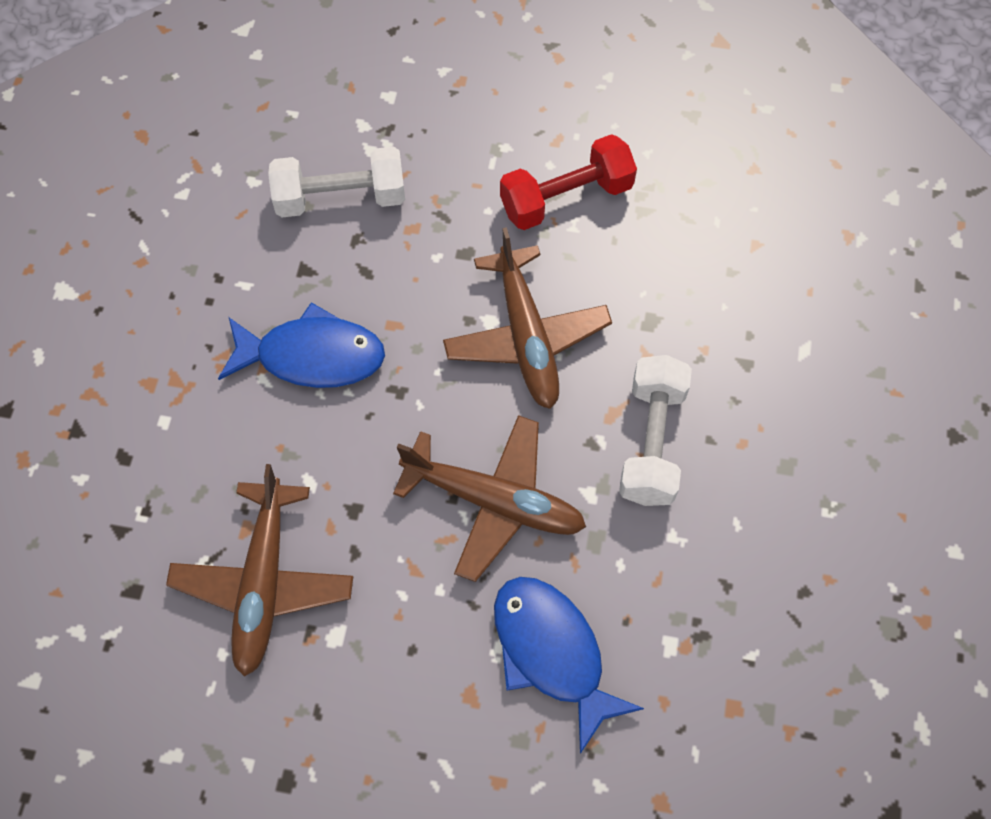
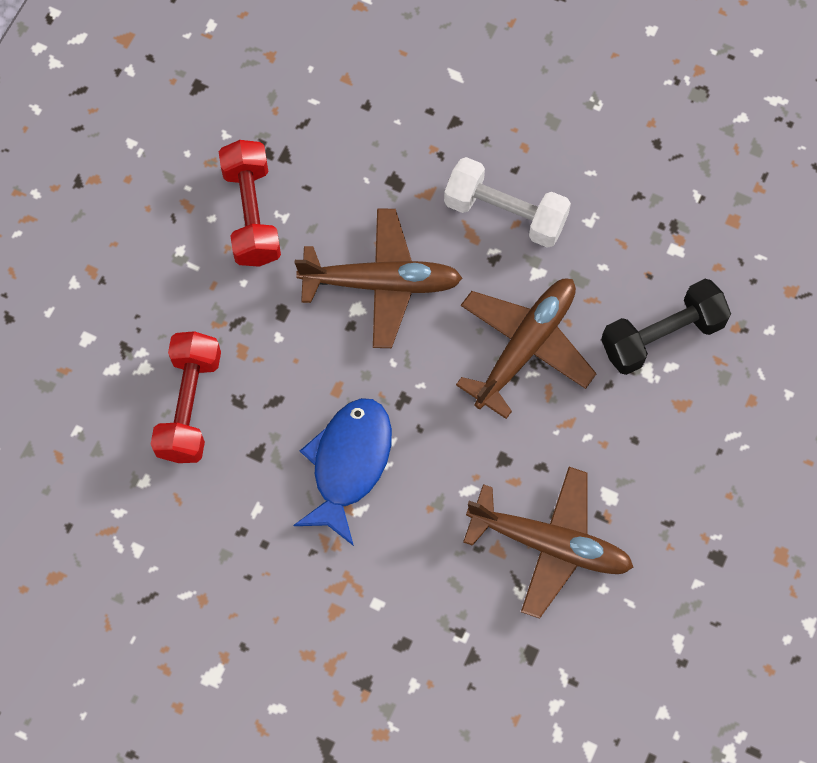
camera: 75 degrees left, 5 degrees up
white dumbbell [268,147,405,217] -> red dumbbell [151,331,221,463]
blue fish [494,577,644,754] -> black dumbbell [601,279,731,375]

